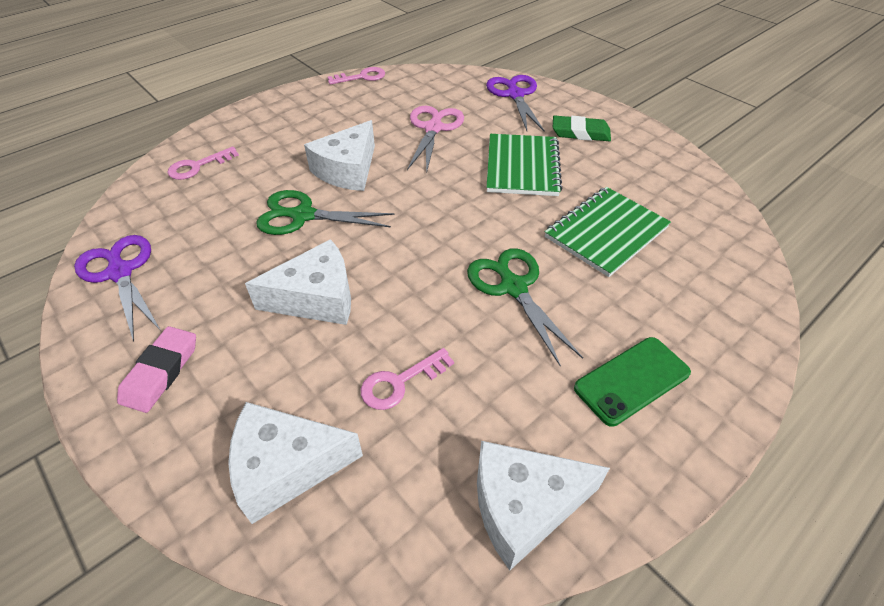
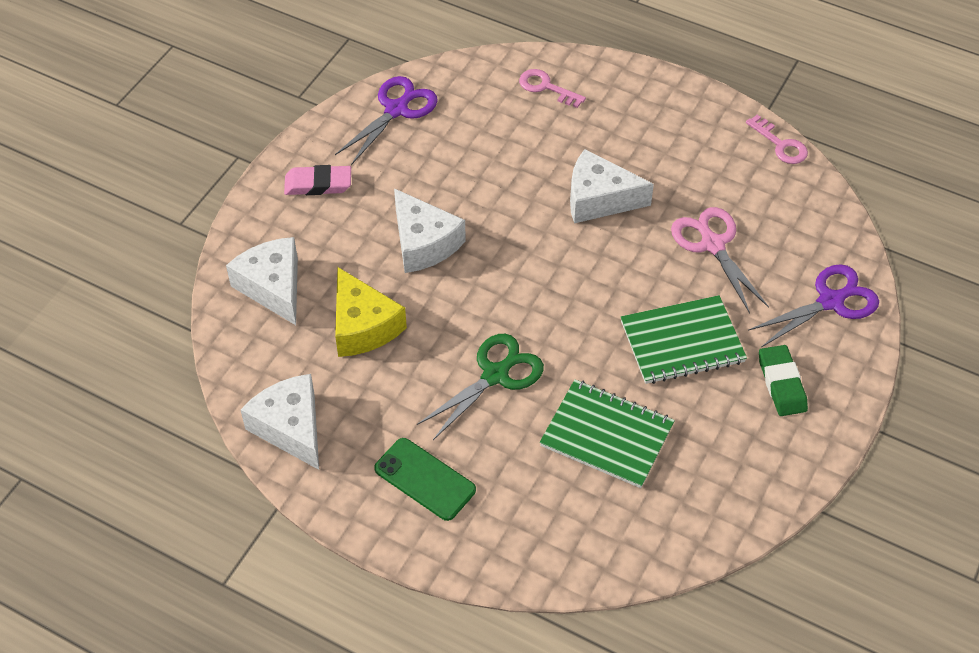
camera: 70 degrees right, 5 degrees up
green scissors [256,190,395,235] -> none
pink key [361,348,454,410] -> yellow cheese [335,267,407,357]
pink scissors [407,106,464,174] -> pink scissors turned 105 degrees counterclockwise [671,207,769,314]

